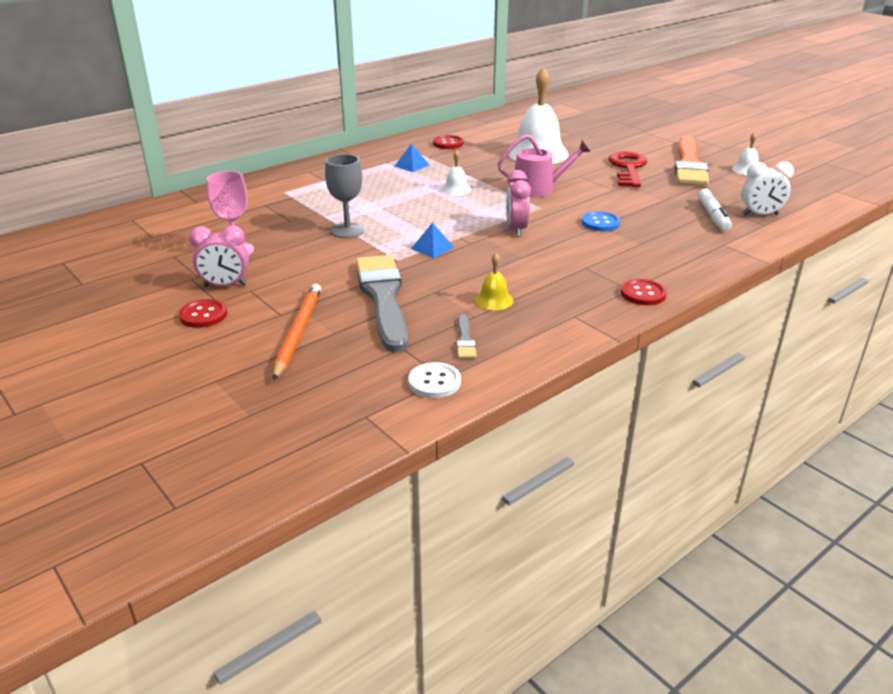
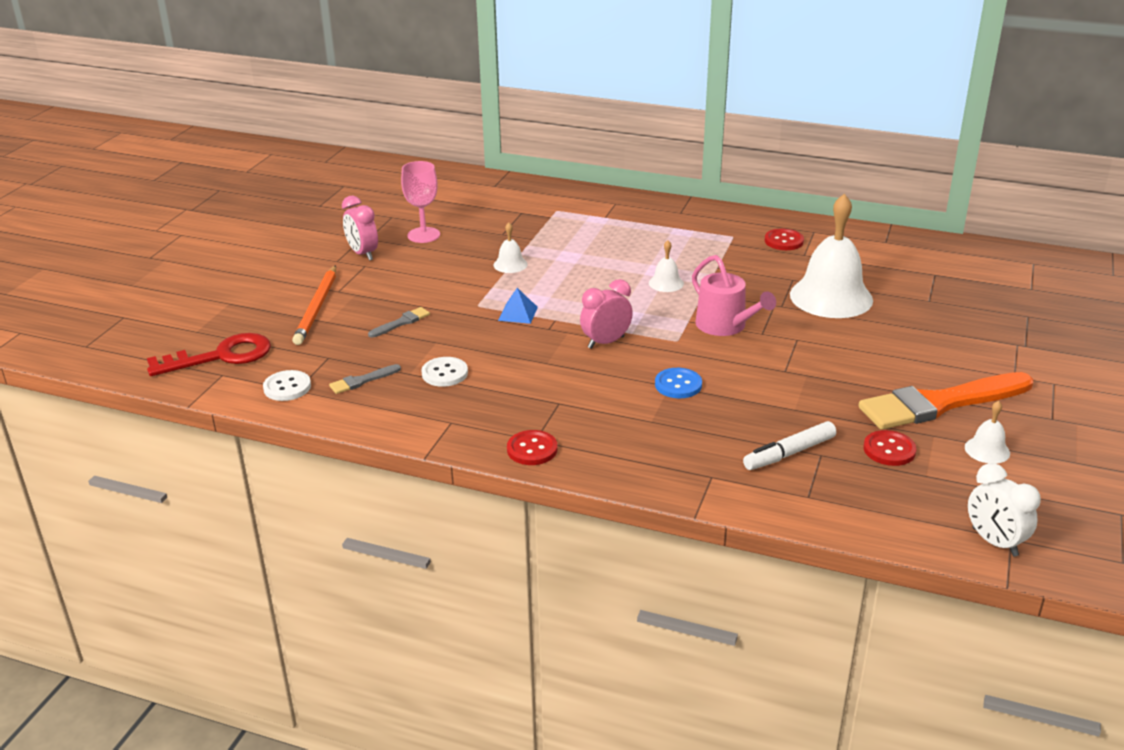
camera: 60 degrees right, 0 degrees up
red button [179,299,227,328] -> red button moved to [863,430,917,466]
orange pencil [273,284,321,381] -> orange pencil turned 120 degrees clockwise [292,265,336,345]
grey goblet [325,154,364,238] -> white bell [494,222,528,273]
grey brush [356,255,408,352] -> grey brush [368,307,430,338], size x0.41
blue pyramid [394,144,429,172] -> none
yellow bell [475,253,513,310] -> white button [421,357,468,387]
red key [608,151,647,187] -> red key moved to [147,333,271,376]
white clock [741,162,794,216] -> white clock moved to [968,463,1041,557]

